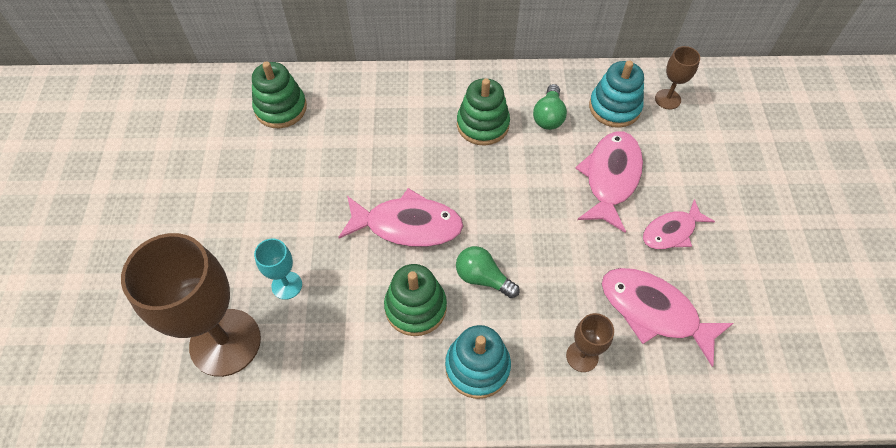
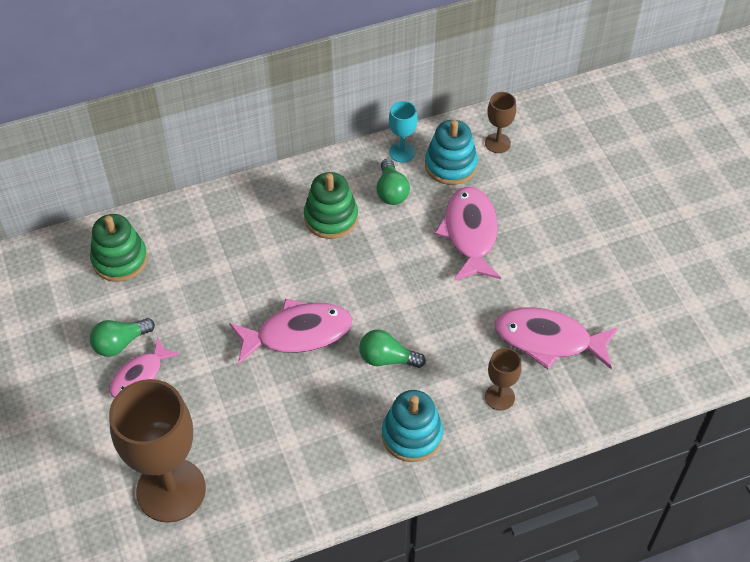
camera: 20 degrees left, 5 degrees down
turquoise goblet [254,238,302,300] -> turquoise goblet moved to [389,101,417,162]
green stacking toy [384,264,447,336] -> none
pink fish [643,199,715,249] -> pink fish moved to [109,337,180,398]
none -> green light bulb [90,318,155,357]

